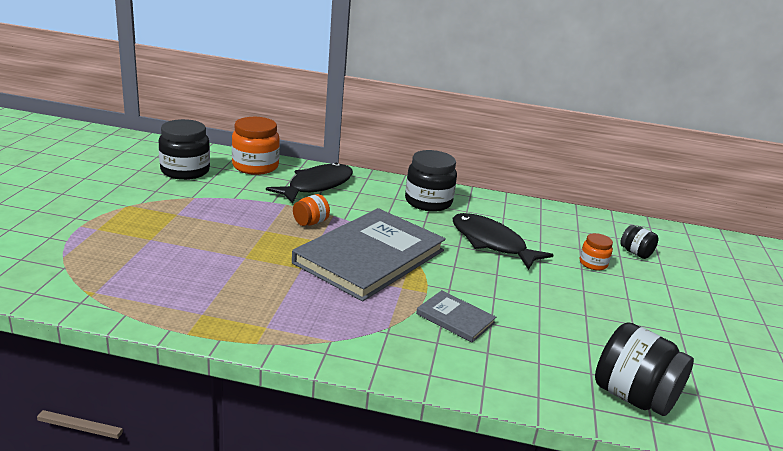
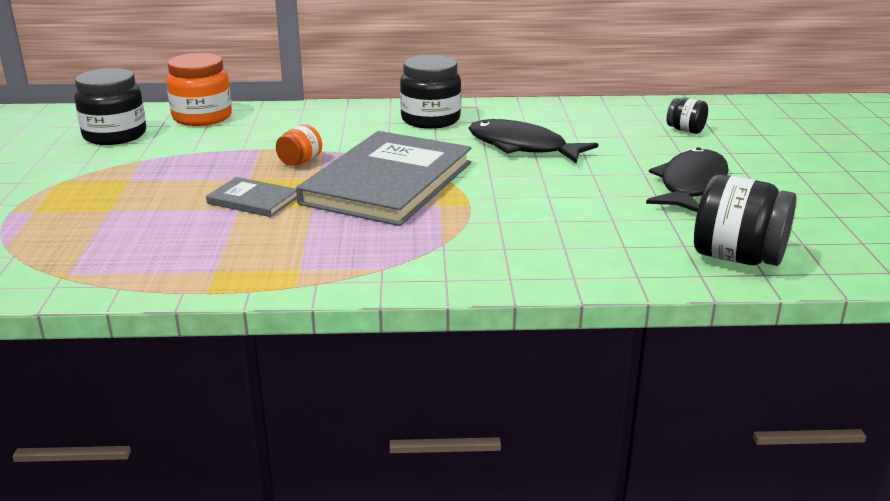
camera: 10 degrees left, 0 degrees up
black fish [266,163,353,204] -> black fish moved to [646,147,729,212]
grey book [416,290,496,343] -> grey book moved to [206,177,297,217]
orange jar [580,233,613,270] -> none

